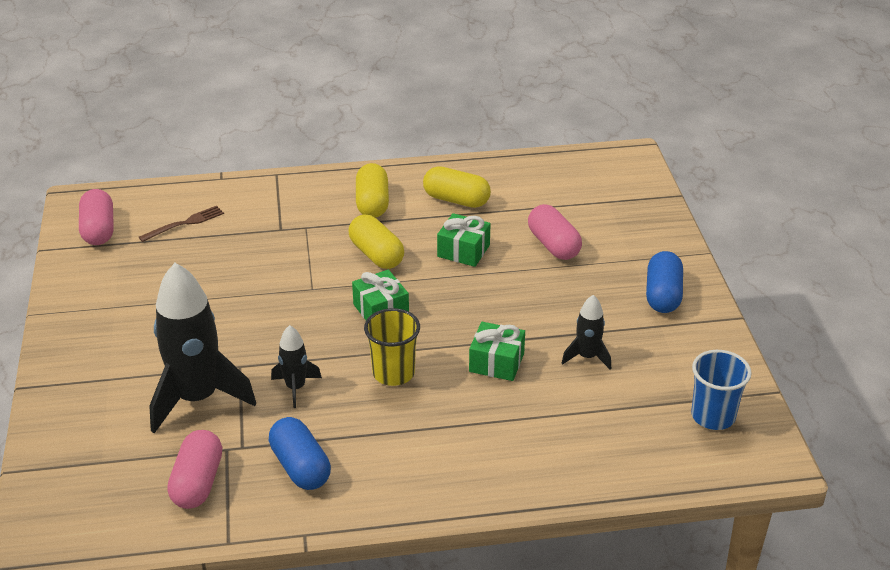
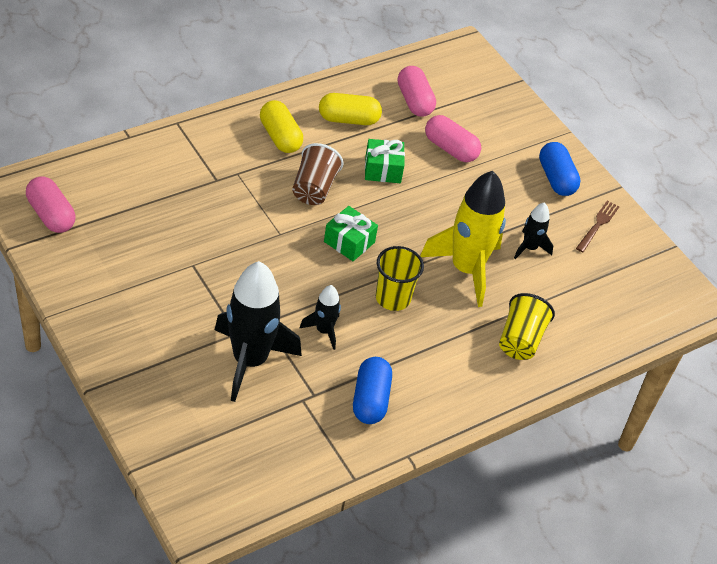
camera: 30 degrees left, 10 degrees up
brown fork [139,206,224,242] -> brown fork moved to [576,200,619,252]
pink capsule [167,430,222,509] -> pink capsule moved to [398,66,436,117]
blue capsule [269,417,331,490] -> blue capsule turned 60 degrees clockwise [353,357,392,424]
yellow capsule [348,215,404,269] -> brown cup [292,143,344,205]
green gift [469,322,525,381] -> yellow rocket [420,171,506,307]
blue cup [691,350,752,430] -> none
none -> yellow cup [499,293,555,360]

